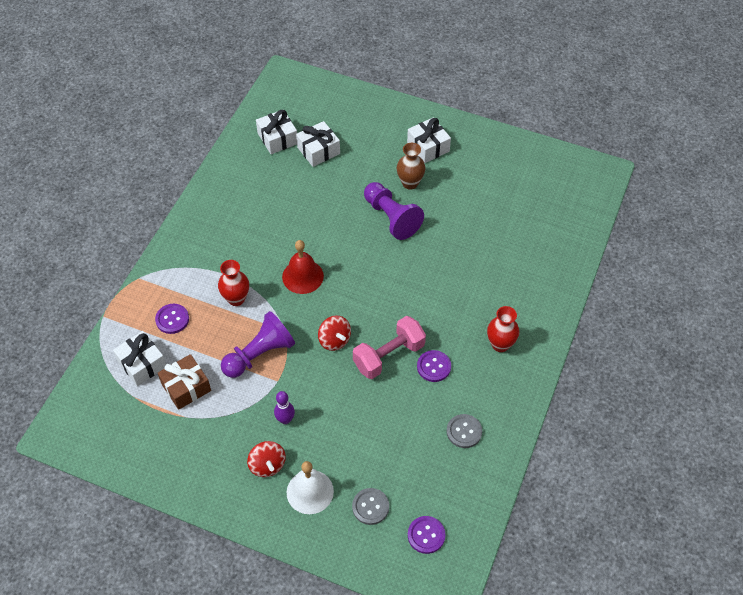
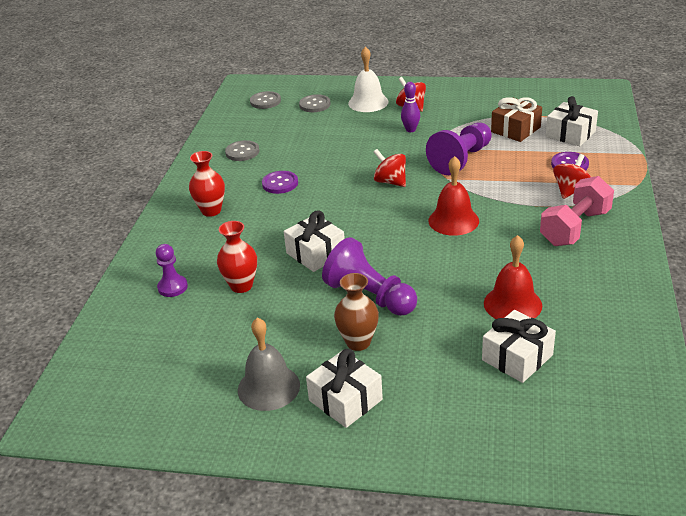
camera: 170 degrees right, 20 degrees down
red vase [218,260,249,306] -> red vase moved to [217,221,257,293]
white gift [256,110,297,154] -> white gift moved to [284,210,345,272]
pink dumbbell [353,316,426,379] -> pink dumbbell moved to [540,176,614,246]
purple button [408,516,445,554] -> grey button [250,91,281,109]
none -> purple pawn [156,244,188,297]
none -> grey bell [238,318,300,411]
none -> red bell [484,235,542,319]
none -> red spinning top [553,154,591,199]

